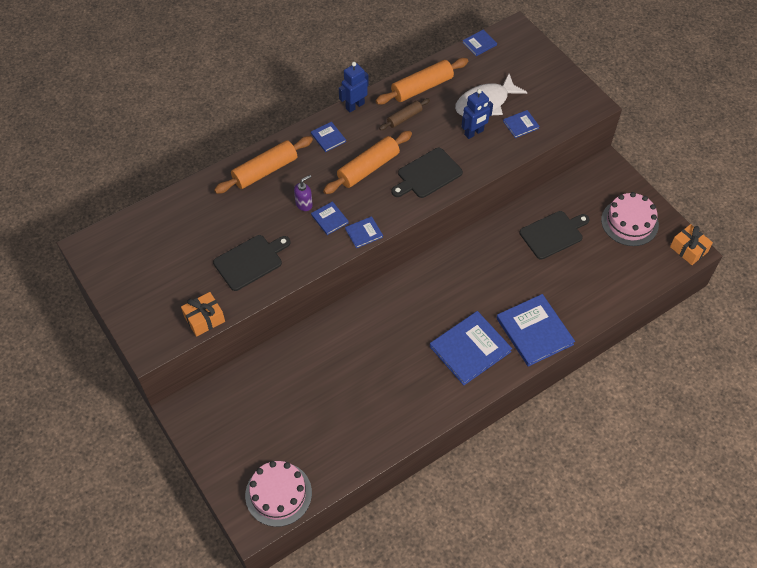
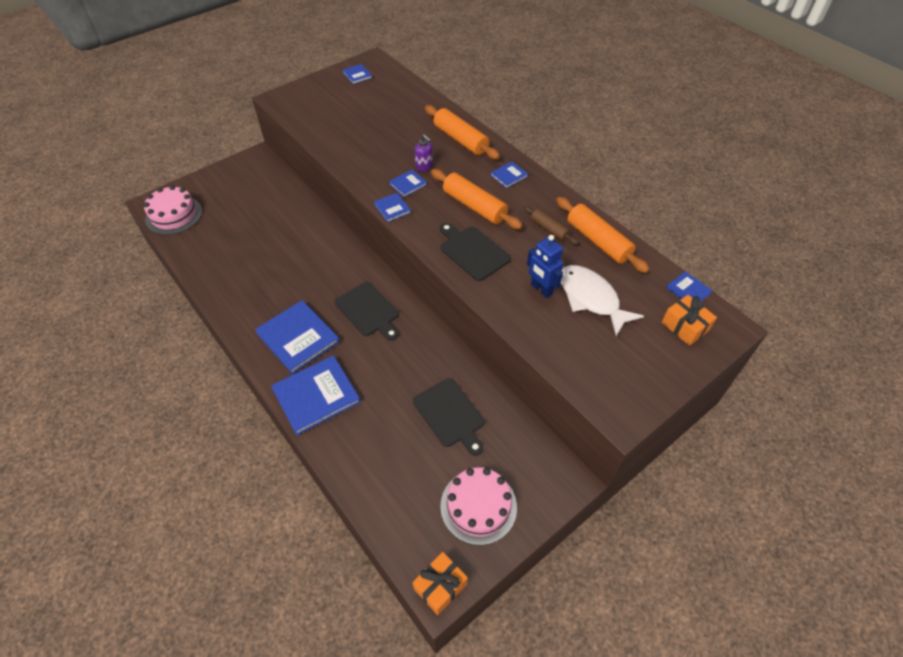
camera: 85 degrees right, 5 degrees down
orange gift [181,292,225,337] -> orange gift moved to [662,295,717,346]
black cutting board [213,235,291,291] -> black cutting board moved to [335,282,399,341]
blue robot [339,62,369,112] -> none
blue book [503,110,540,138] -> blue book moved to [343,64,372,84]

